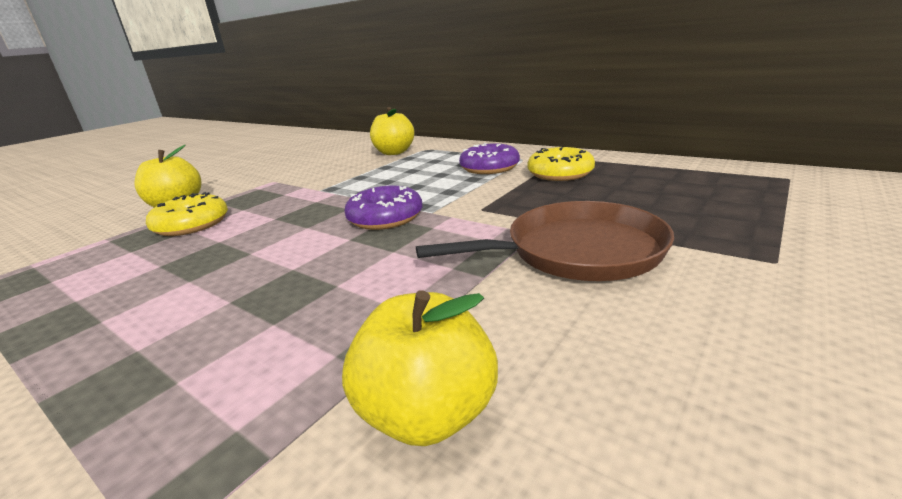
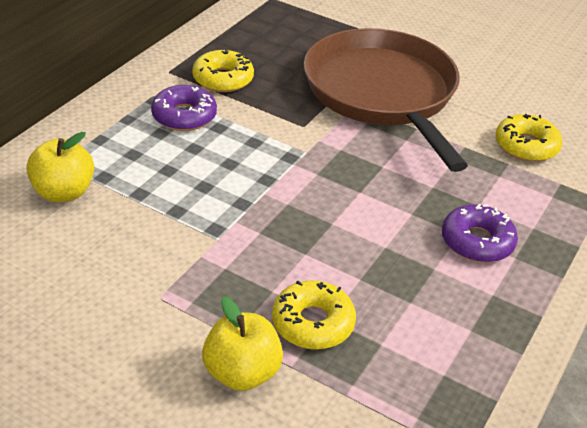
camera: 100 degrees left, 15 degrees up
yellow apple [342,291,498,446] -> yellow donut [495,114,562,162]
purple donut [344,185,422,230] -> purple donut moved to [442,204,518,262]
brown pan [416,201,674,281] -> brown pan [304,28,468,172], size x1.63

